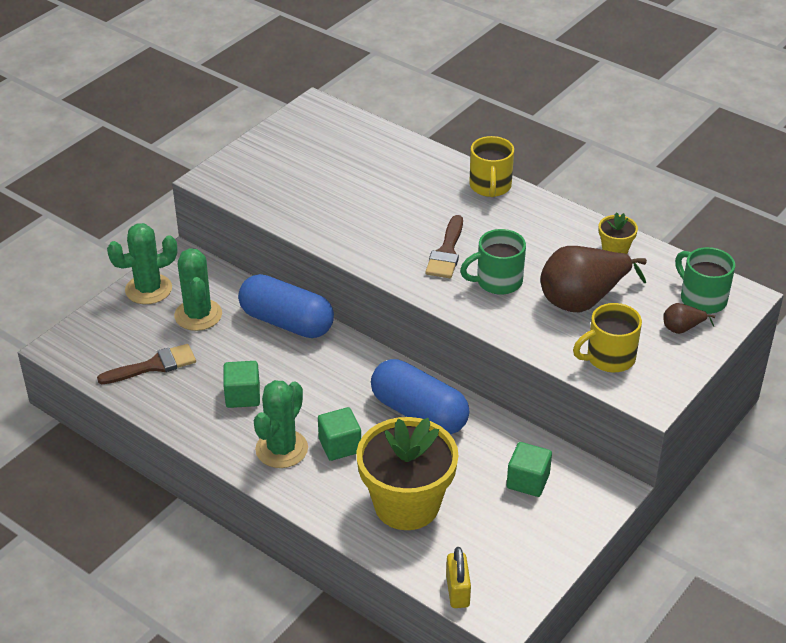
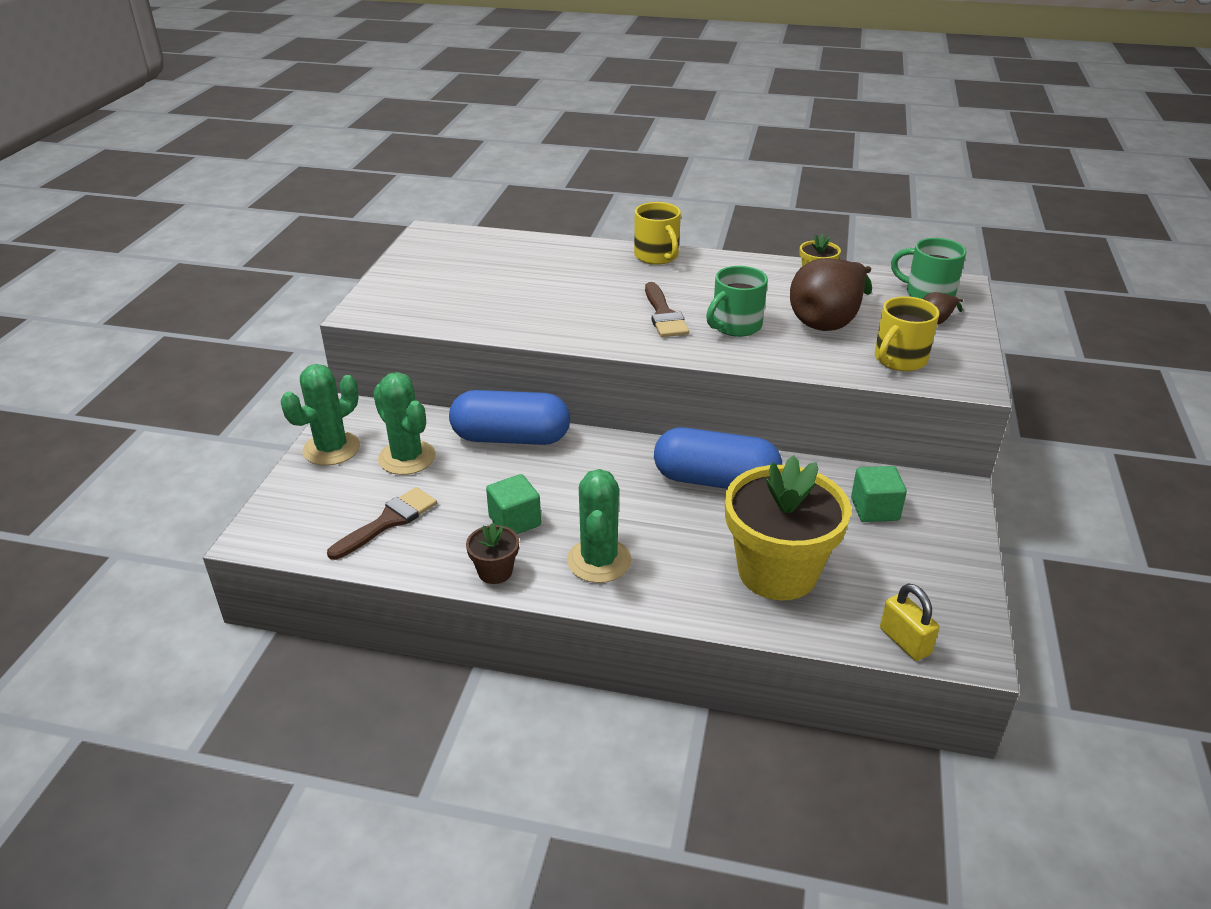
camera: 25 degrees left, 5 degrees down
green cube [318,407,361,461] -> none
none -> brown flower pot [466,523,519,584]

